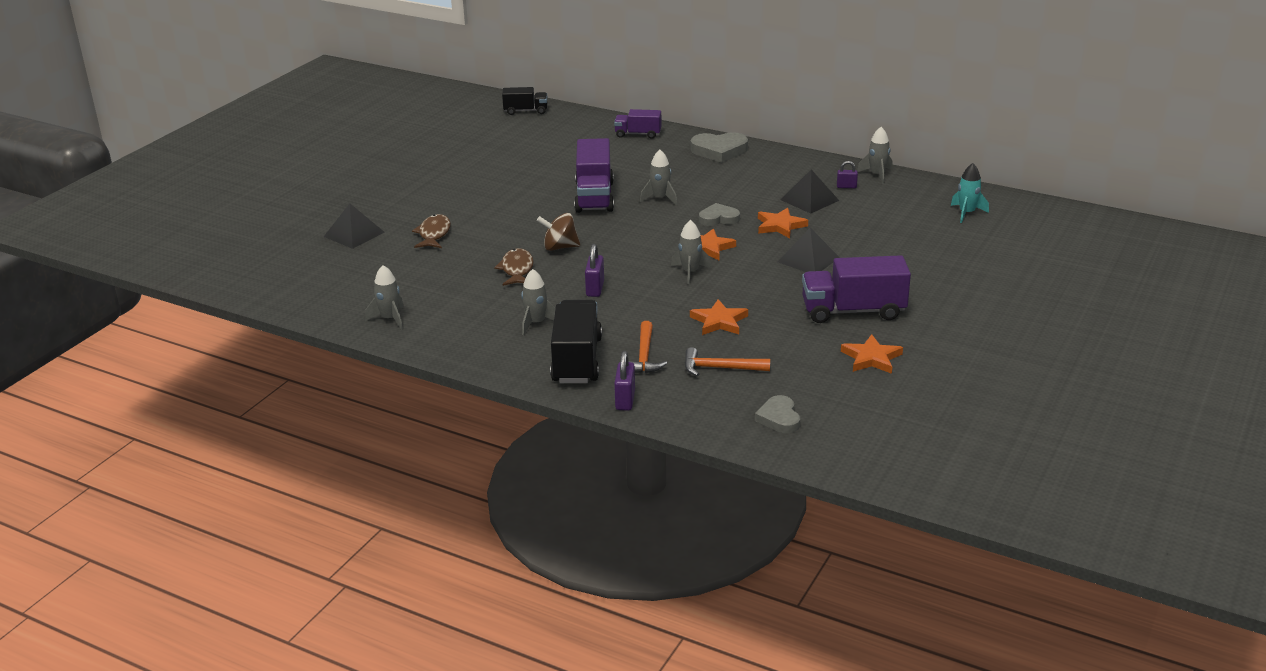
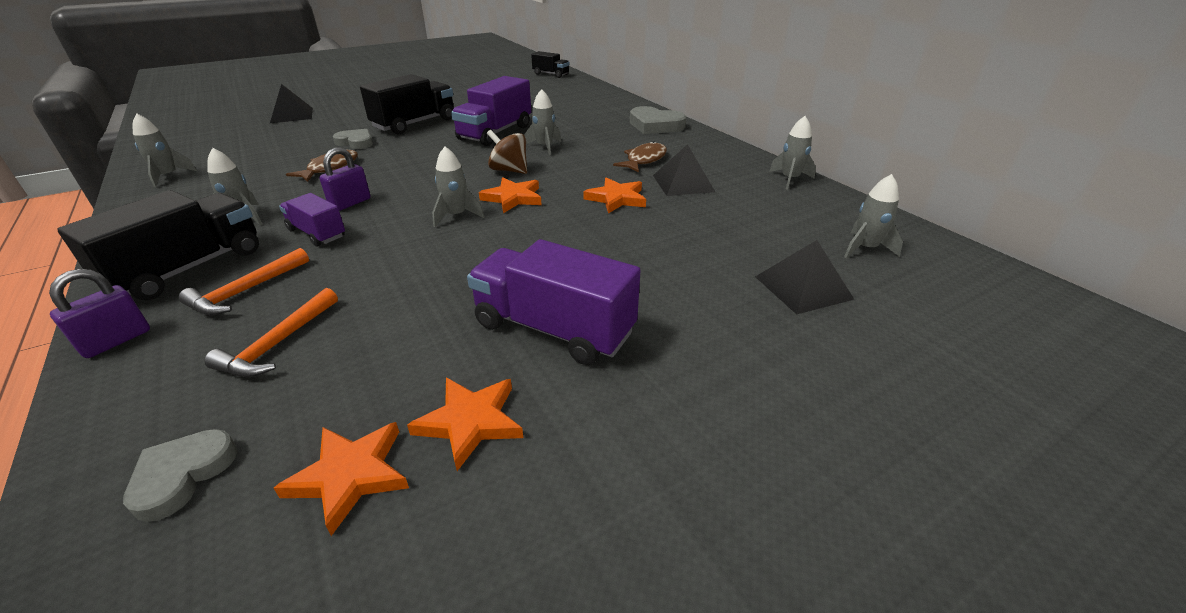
camera: 30 degrees right, 5 degrees up
brown fish [412,214,451,248] -> brown fish moved to [613,141,667,172]
brown spinning top [537,213,580,251] -> brown spinning top moved to [487,130,527,174]
purple truck [614,109,662,139] -> purple truck moved to [279,193,345,246]
orange hammer [685,347,770,376] -> orange hammer turned 105 degrees counterclockwise [205,288,338,377]
orange star [690,299,748,335] -> orange star moved to [274,422,409,536]
grey heart [699,203,740,226] -> grey heart moved to [333,129,373,149]
black pyramid [778,228,840,272] -> black pyramid moved to [755,240,854,315]
purple padlock [837,161,858,188] -> none
turquoise rocket [951,163,989,223] -> grey rocket [844,174,903,258]
none -> black truck [360,74,454,134]

